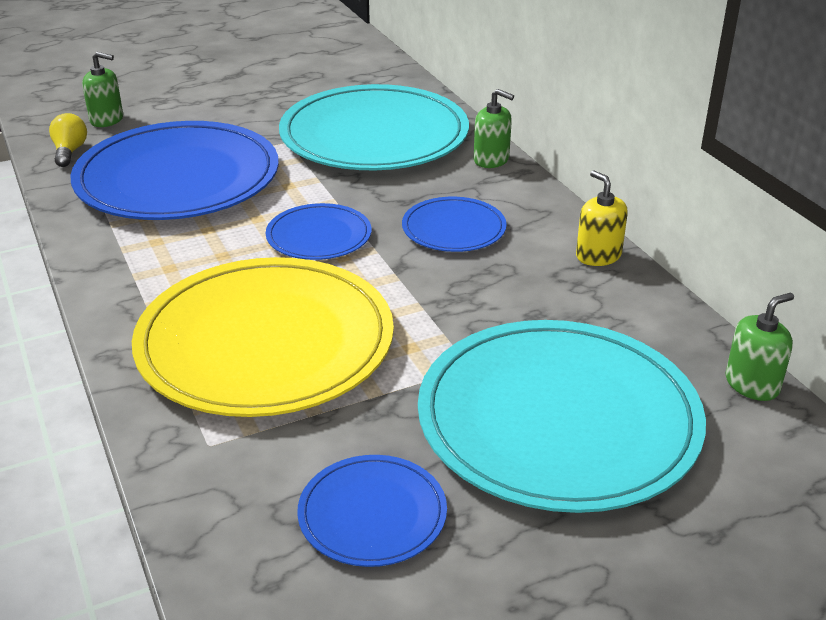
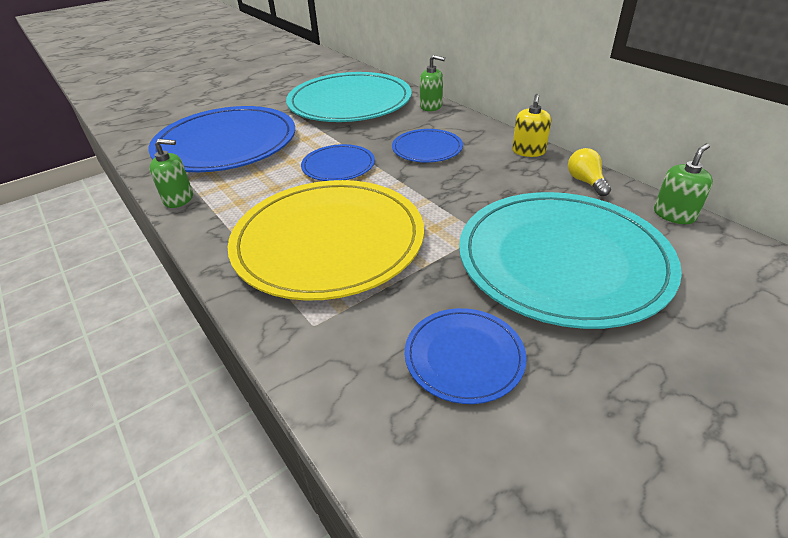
camera: 10 degrees left, 5 degrees up
yellow light bulb [49,113,87,167] -> yellow light bulb moved to [568,148,611,196]
green soap dispenser [82,52,123,127] -> green soap dispenser moved to [149,139,193,208]
yellow soap dispenser [576,171,628,266] -> yellow soap dispenser turned 120 degrees counterclockwise [512,94,551,157]

